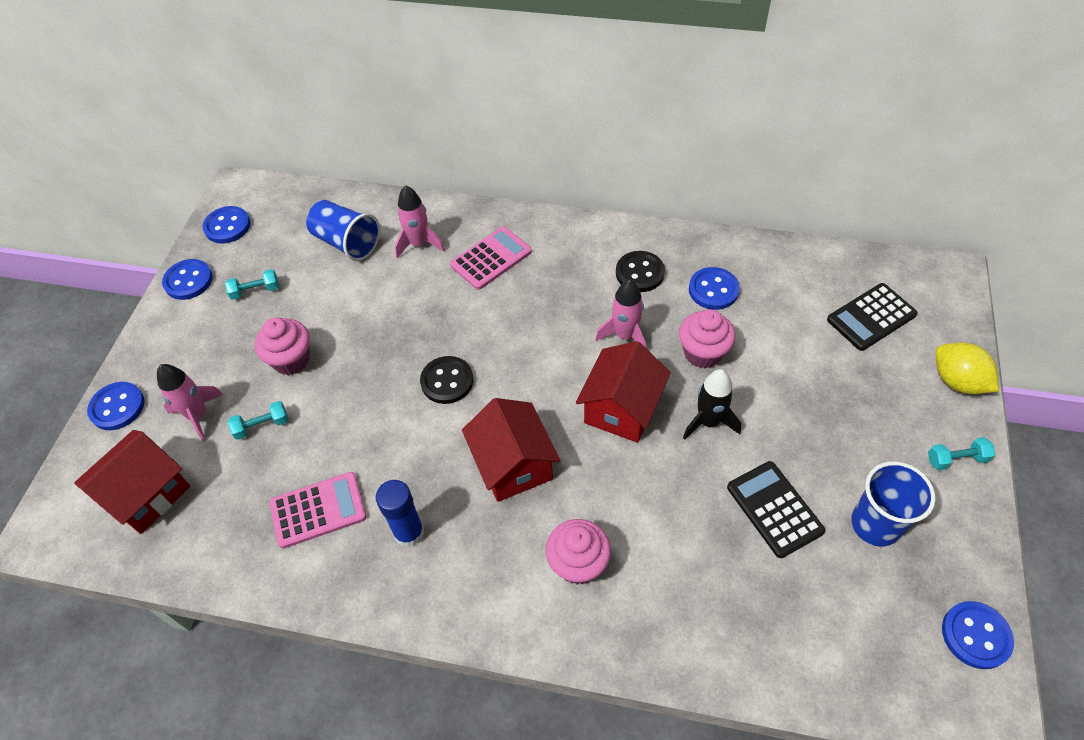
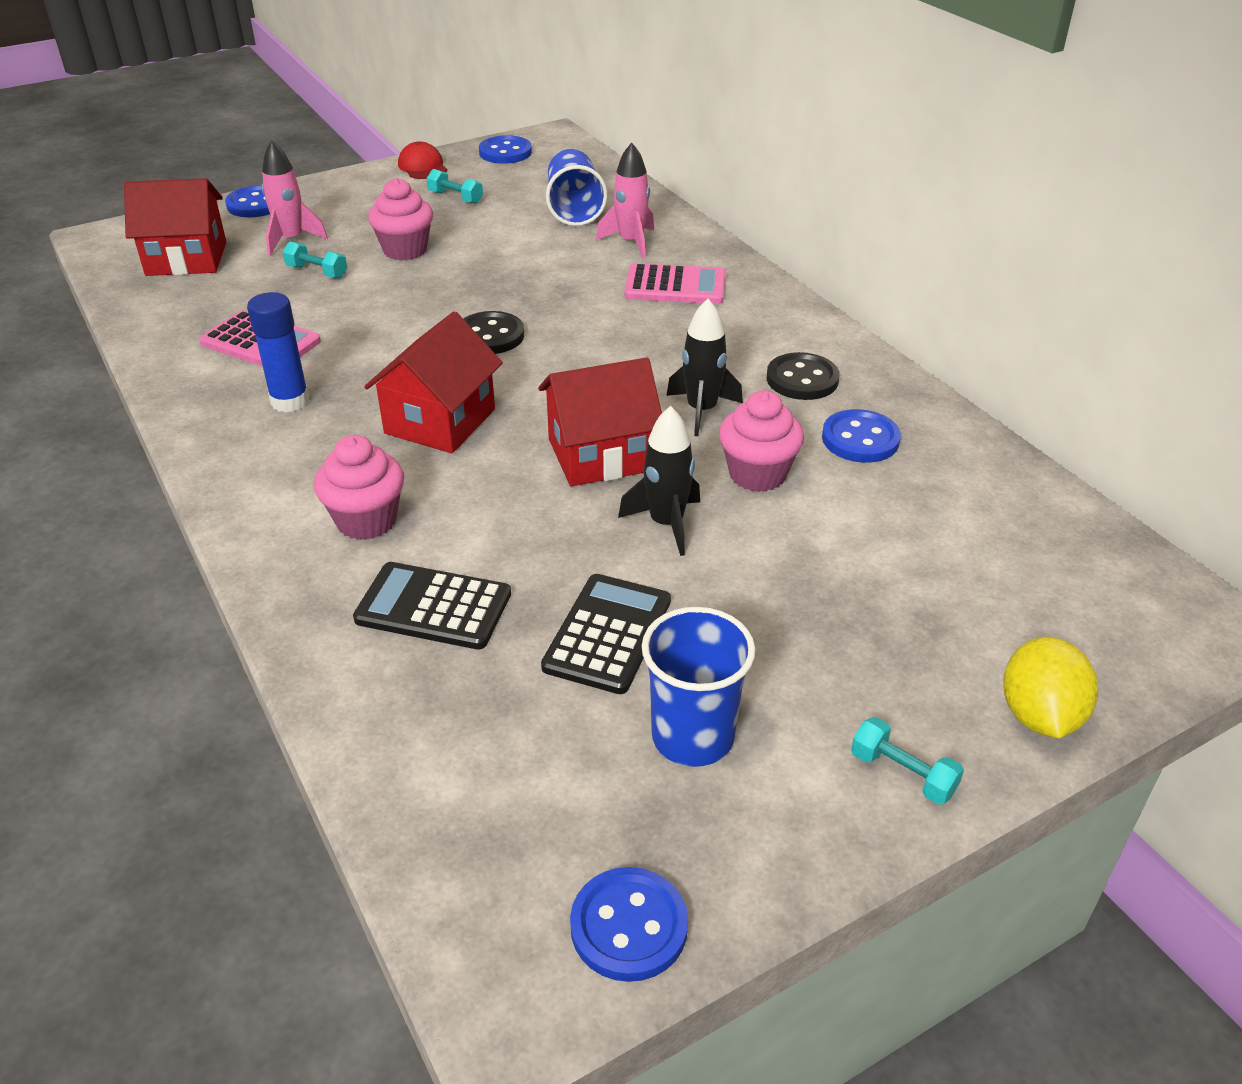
camera: 45 degrees right, 15 degrees down
blue button [162,259,213,300] -> red cap [398,141,447,179]
pink rocket [595,279,646,348] -> black rocket [666,299,743,436]
black calculator [827,283,918,351] -> black calculator moved to [353,562,511,649]

